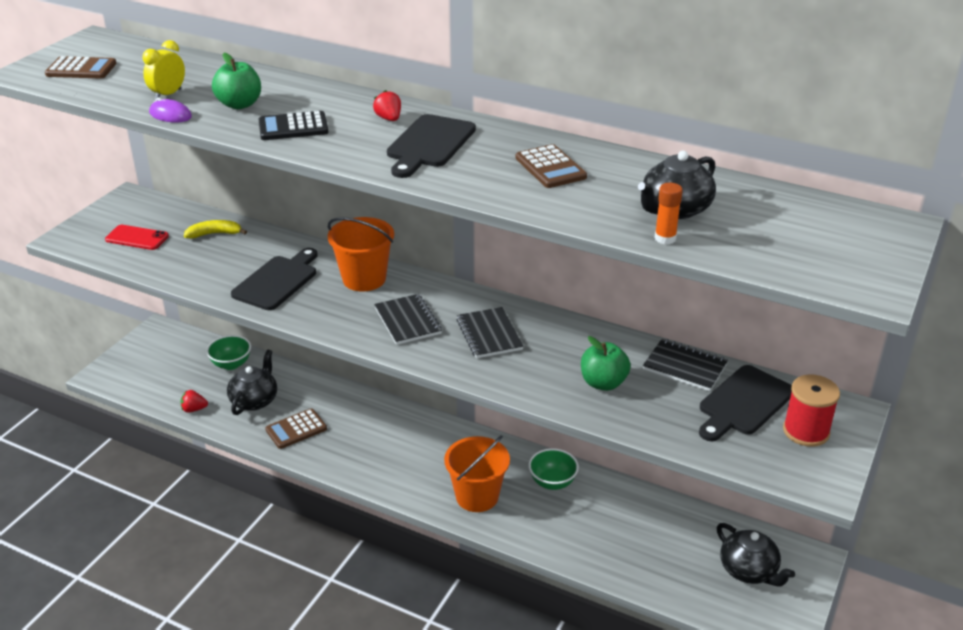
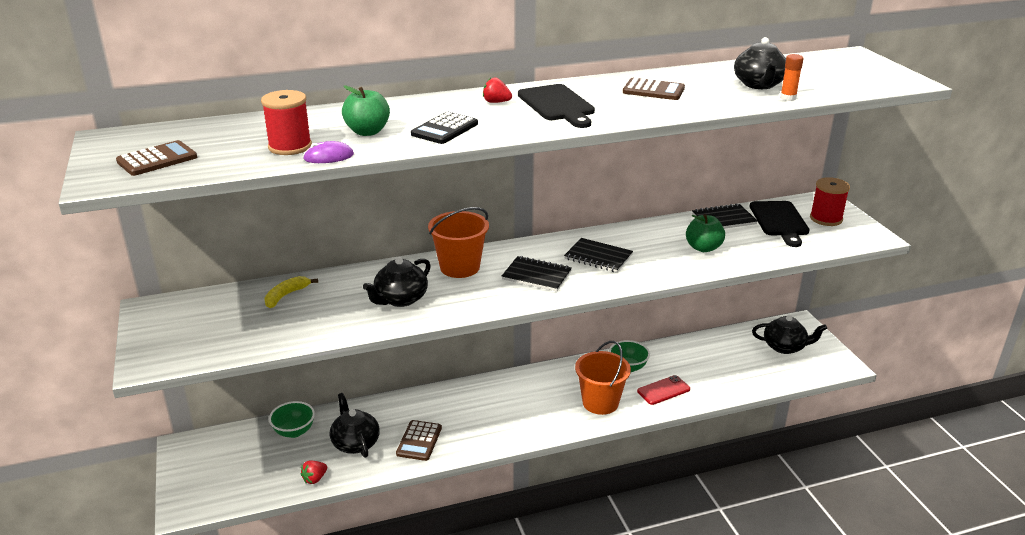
camera: 45 degrees left, 5 degrees down
red phone [105,225,169,250] -> red phone moved to [637,375,690,405]
yellow clock [143,40,185,100] -> red spool [261,90,312,155]
black cutting board [231,248,318,310] -> black teapot [363,257,431,307]

